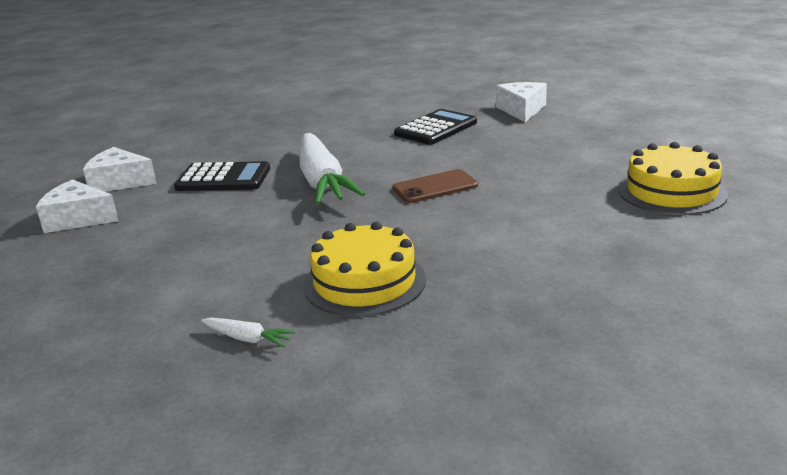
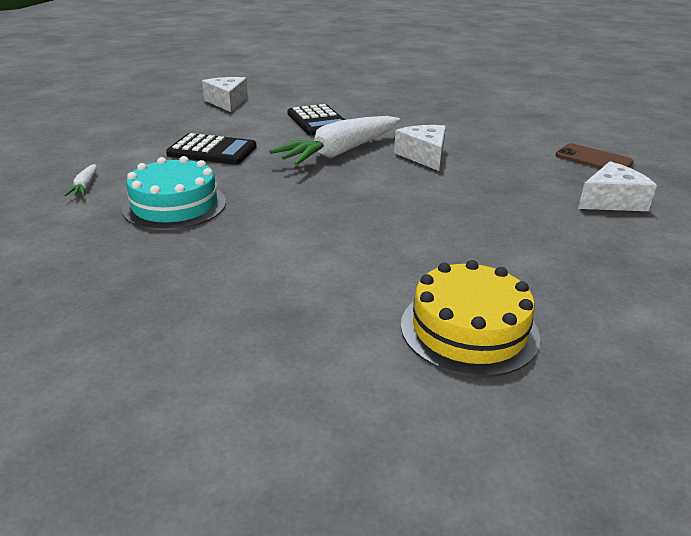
camera: 60 degrees right, 5 degrees up
white cheese [83,147,157,192] -> white cheese moved to [394,125,446,171]
yellow cake [303,222,426,316] -> turquoise cake [122,156,226,230]
brown phone [392,169,478,203] -> brown phone moved to [556,143,634,169]
black calculator [394,109,477,145] -> black calculator moved to [166,133,257,165]

